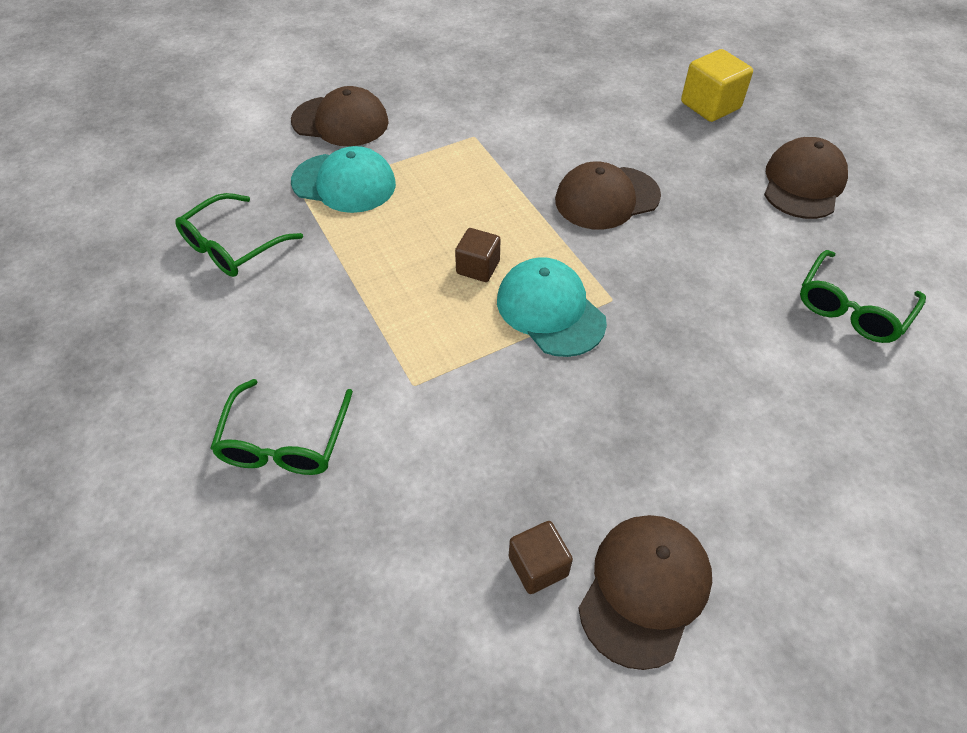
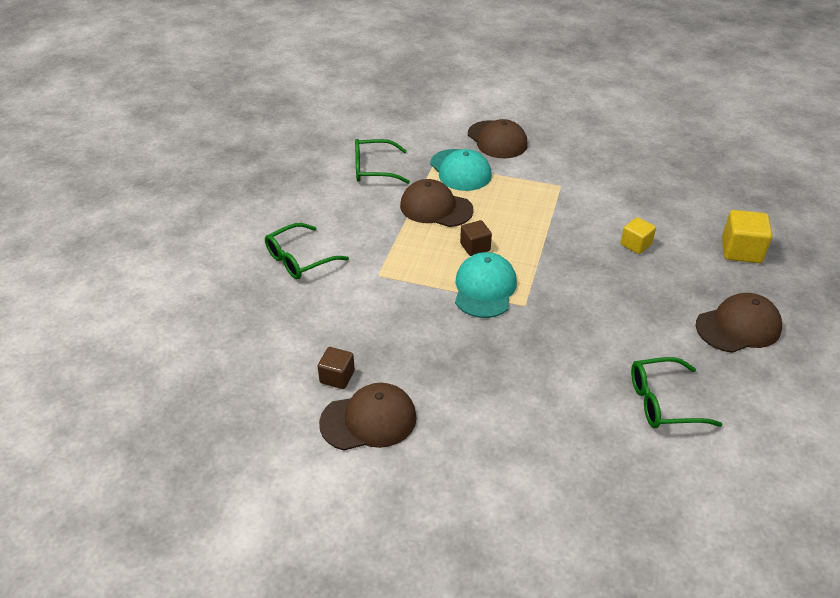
camera: 45 degrees right, 10 degrees down
brown cap [555,161,661,230] -> brown cap moved to [400,179,474,227]
none -> yellow cube [621,217,656,254]

